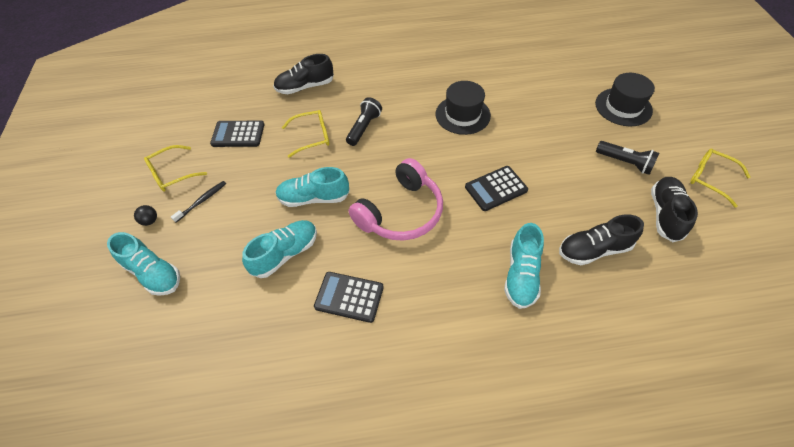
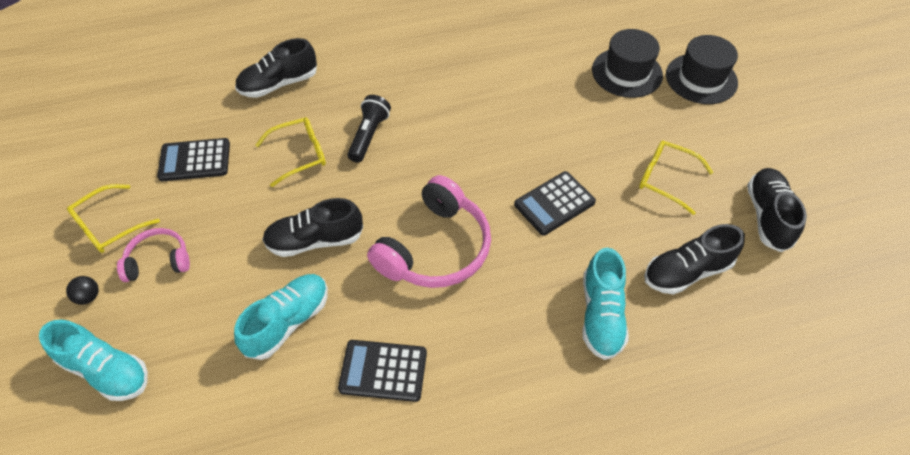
camera: 10 degrees left, 0 degrees up
black toothbrush [171,181,226,222] -> pink headphones [117,228,190,282]
turquoise shoe [275,167,350,207] -> black shoe [262,198,363,257]
black hat [436,81,491,135] -> black hat moved to [592,29,663,98]
black flashlight [596,141,659,175] -> none
yellow glasses [690,149,750,208] -> yellow glasses moved to [639,141,713,215]

